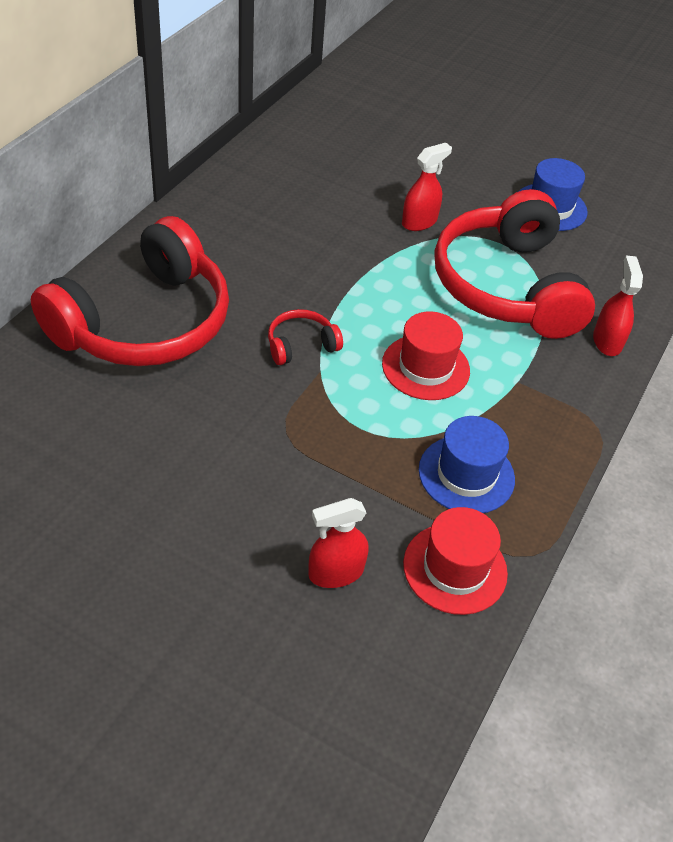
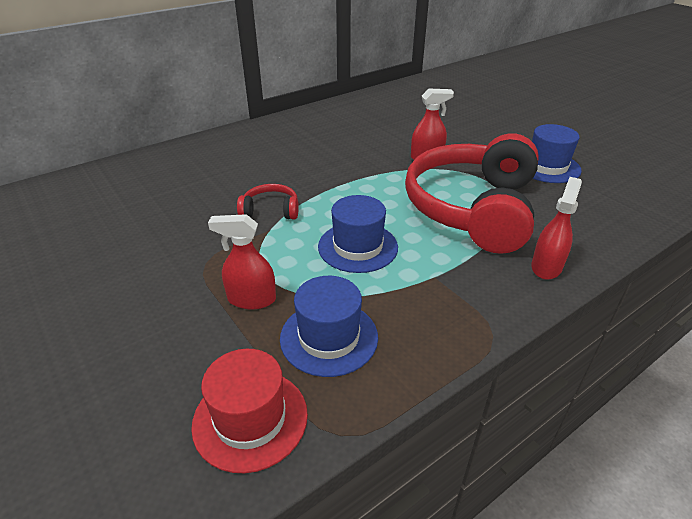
camera: 30 degrees right, 10 degrees down
red headphones [31,216,229,366] -> none
red spray bottle [308,498,369,588] -> red spray bottle moved to [208,214,276,309]
red hat [382,312,470,400] -> blue hat [318,195,398,273]

